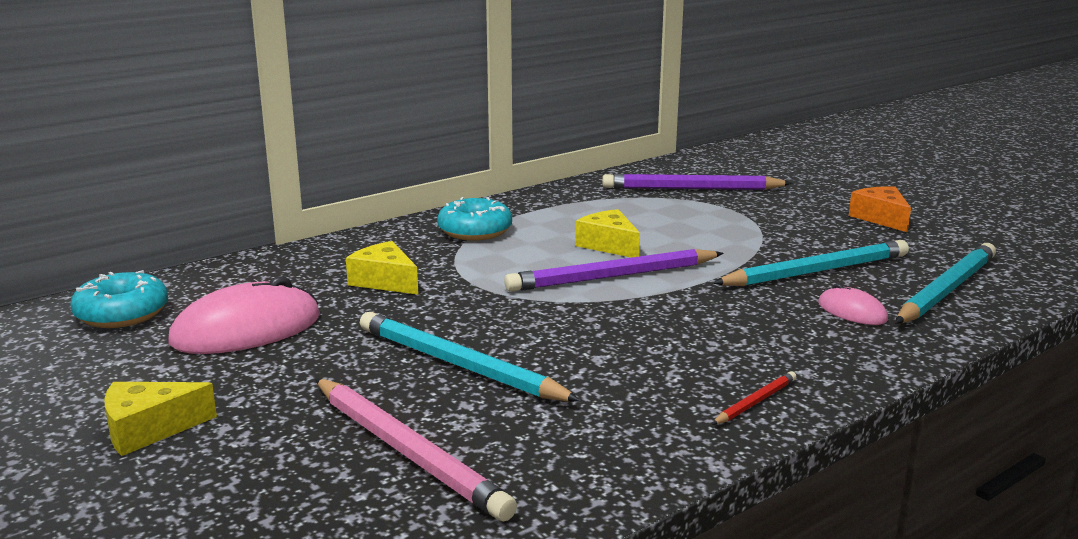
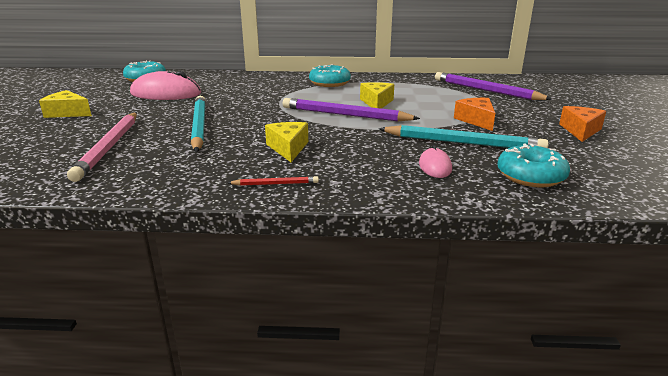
camera: 40 degrees right, 5 degrees up
yellow cheese [346,241,418,295] -> yellow cheese moved to [265,122,308,162]
turquoise pencil [895,243,996,324] -> turquoise donut [497,143,570,188]
none -> orange cheese [454,98,495,131]

